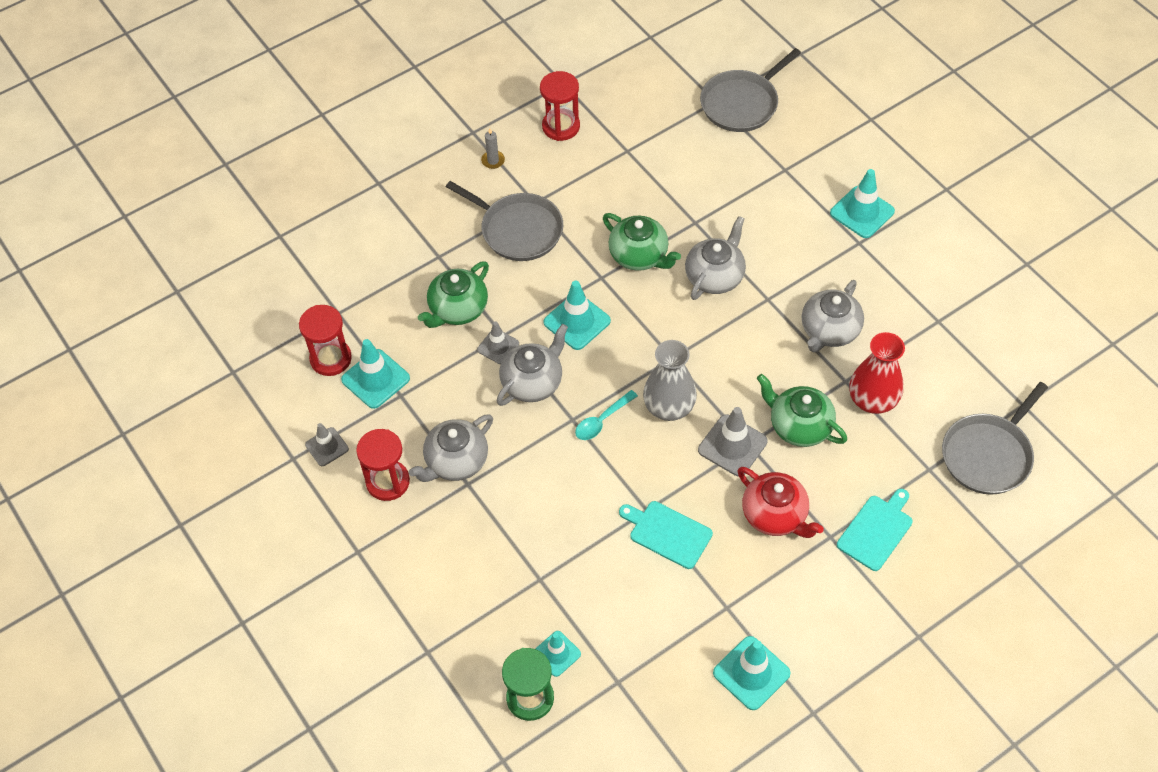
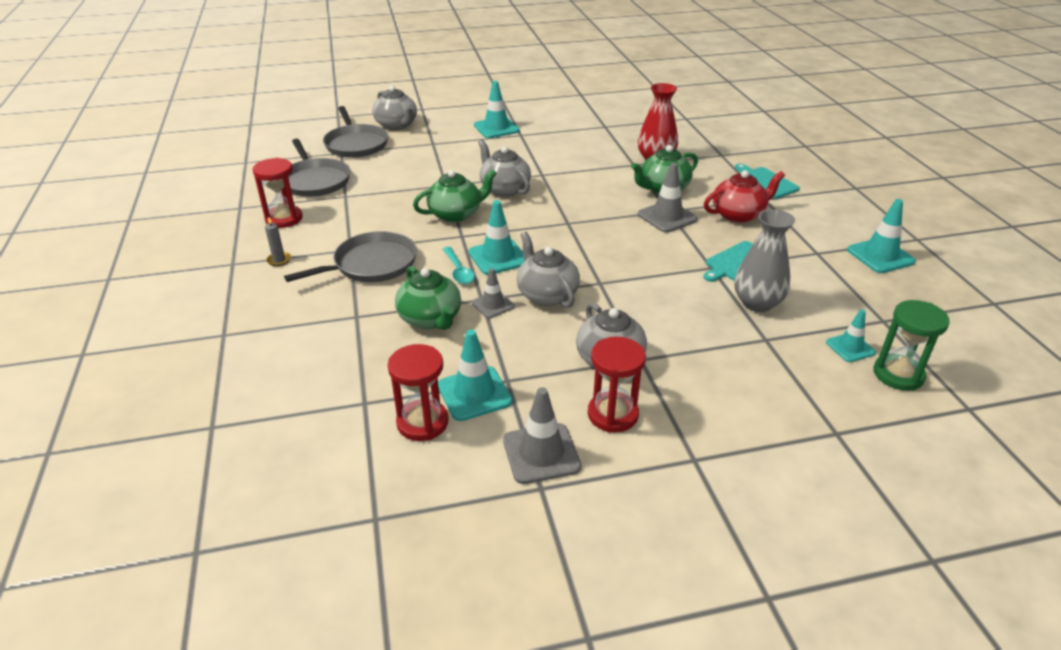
camera: 70 degrees left, 20 degrees down
grey traffic cone [305,423,349,466] -> grey traffic cone [503,387,581,484], size x1.59
turquoise spoon [575,390,638,440] -> turquoise spoon moved to [443,247,475,284]
grey vase [643,340,697,421] -> grey vase moved to [734,209,795,312]
grey teapot [802,280,864,352] -> grey teapot moved to [372,85,417,130]
grey pan [942,382,1048,495] -> grey pan moved to [289,139,350,197]

